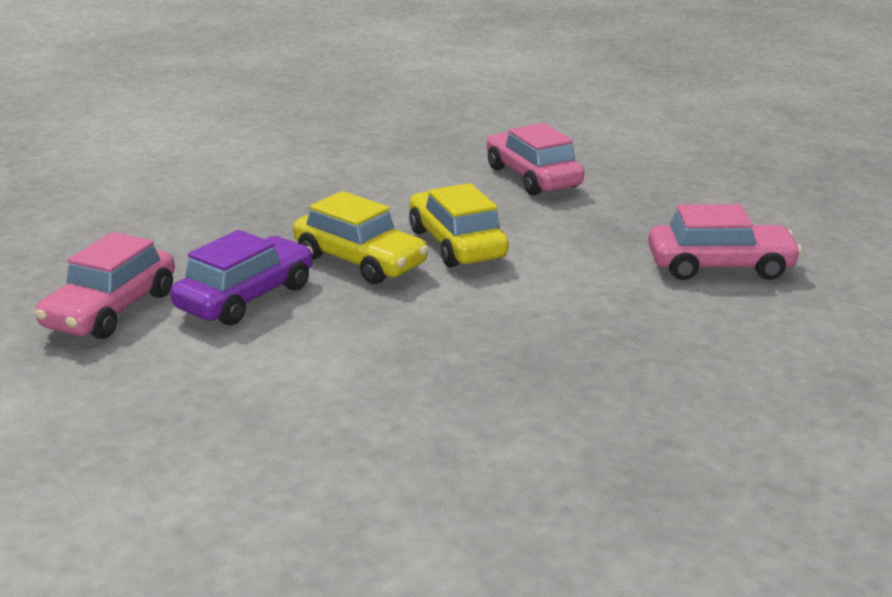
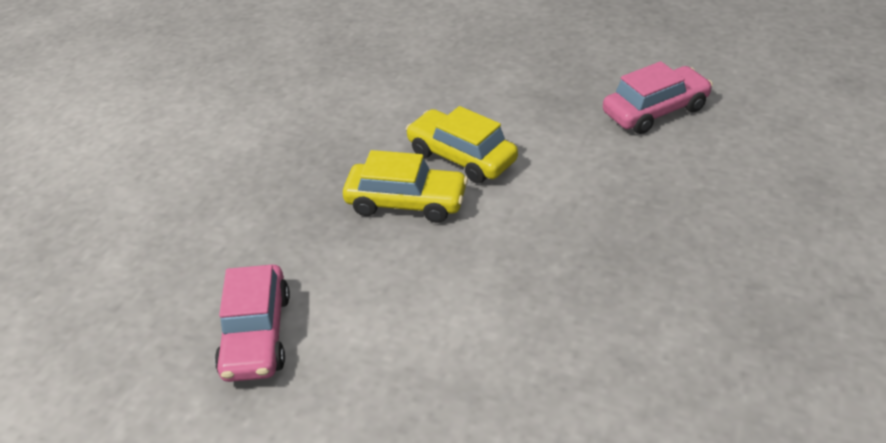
camera: 25 degrees left, 15 degrees up
purple car [170,230,313,326] -> none
pink car [487,123,584,196] -> none

